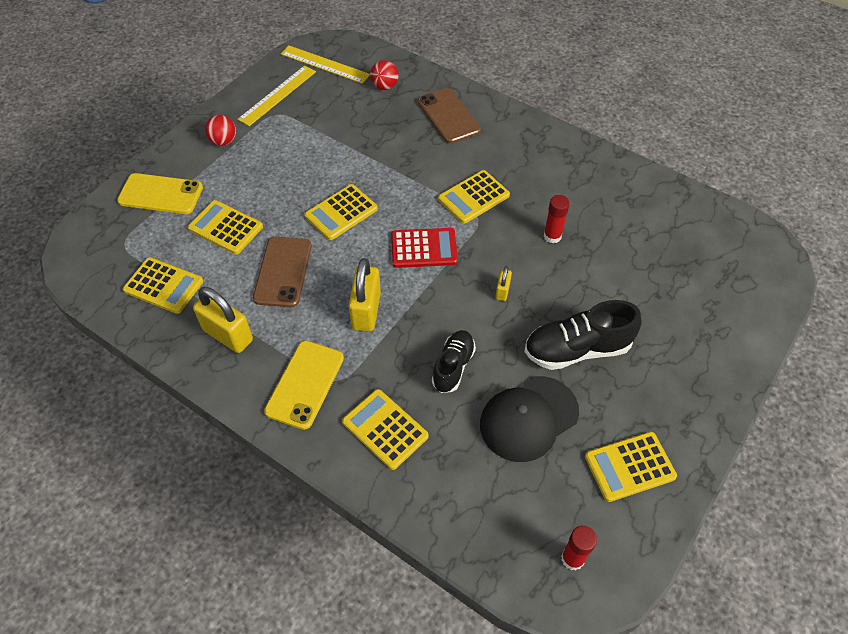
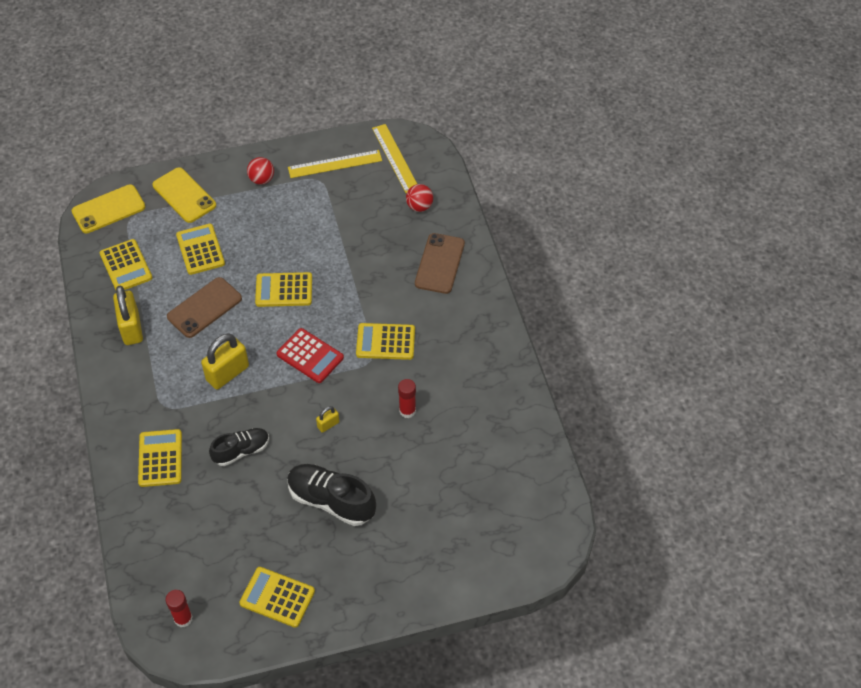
camera: 40 degrees right, 0 degrees up
yellow phone [264,341,344,430] -> yellow phone moved to [71,184,145,233]
black cap [480,376,579,462] -> none

